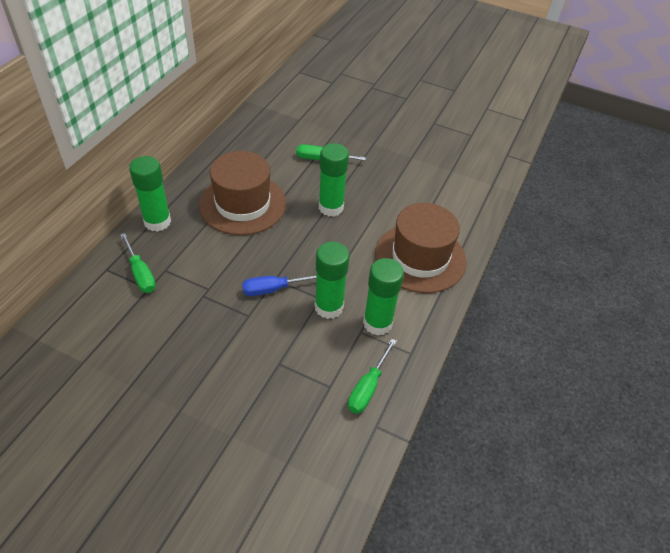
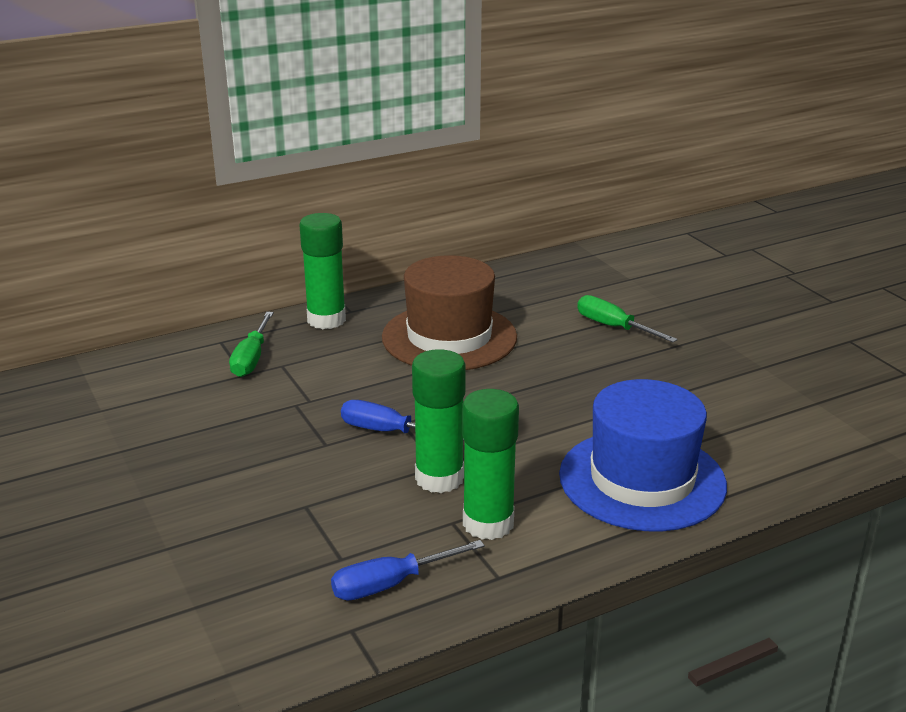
camera: 40 degrees right, 20 degrees down
green glue stick [319,143,349,217] -> none
green screwdriver [348,339,397,414] -> blue screwdriver [331,540,485,600]
brown hat [375,203,467,293] -> blue hat [559,379,727,531]

